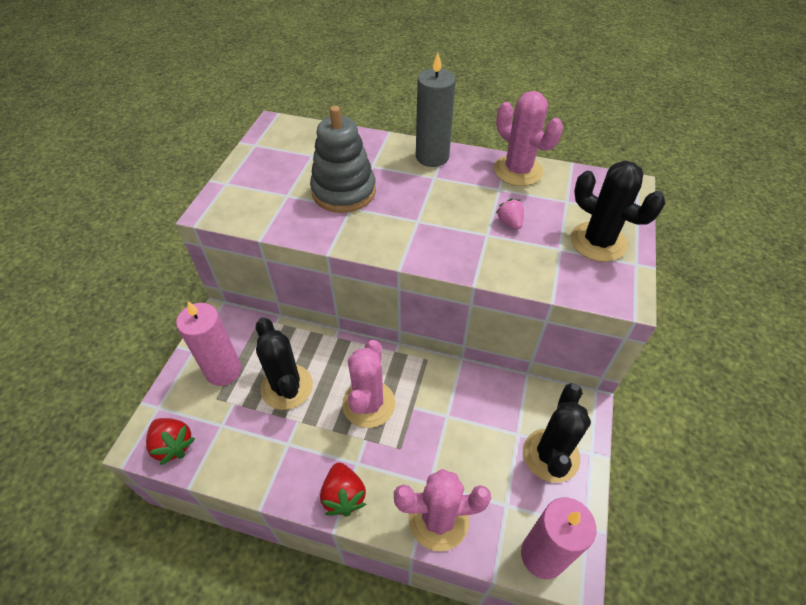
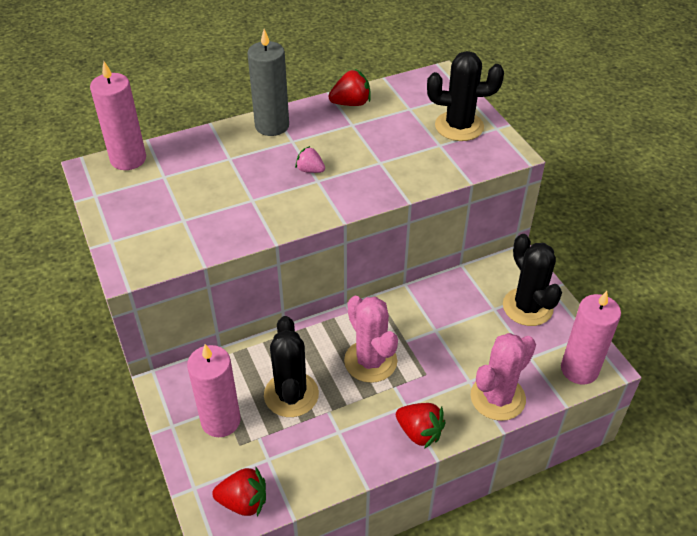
camera: 40 degrees left, 5 degrees down
black cactus [256,318,313,410] -> black cactus turned 60 degrees clockwise [264,316,319,417]
grey stacking toy [310,106,376,213] -> none
pink cactus [494,91,563,186] -> red strawberry [328,69,371,106]
pink strawberry [496,198,524,230] -> pink strawberry moved to [295,146,325,173]
none -> pink candle [90,61,146,170]

